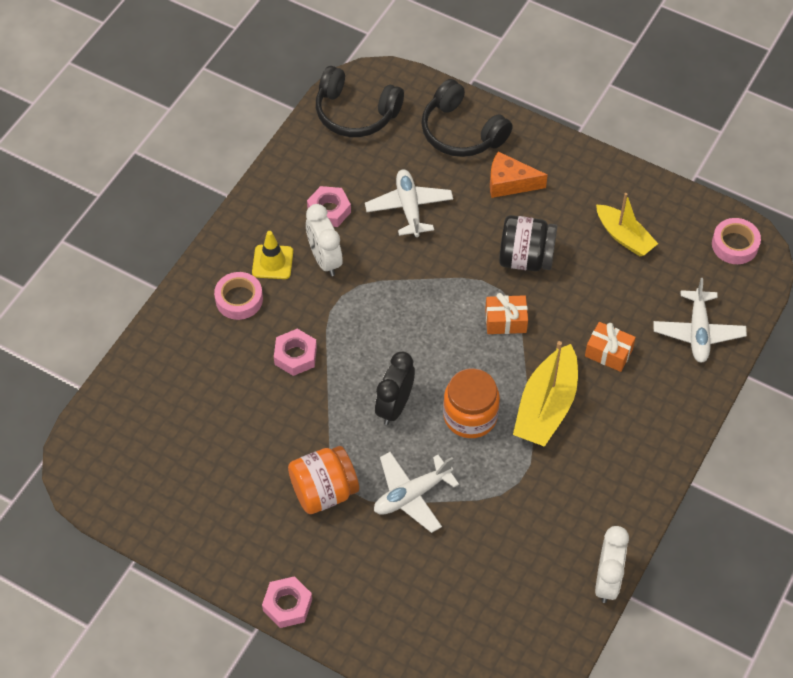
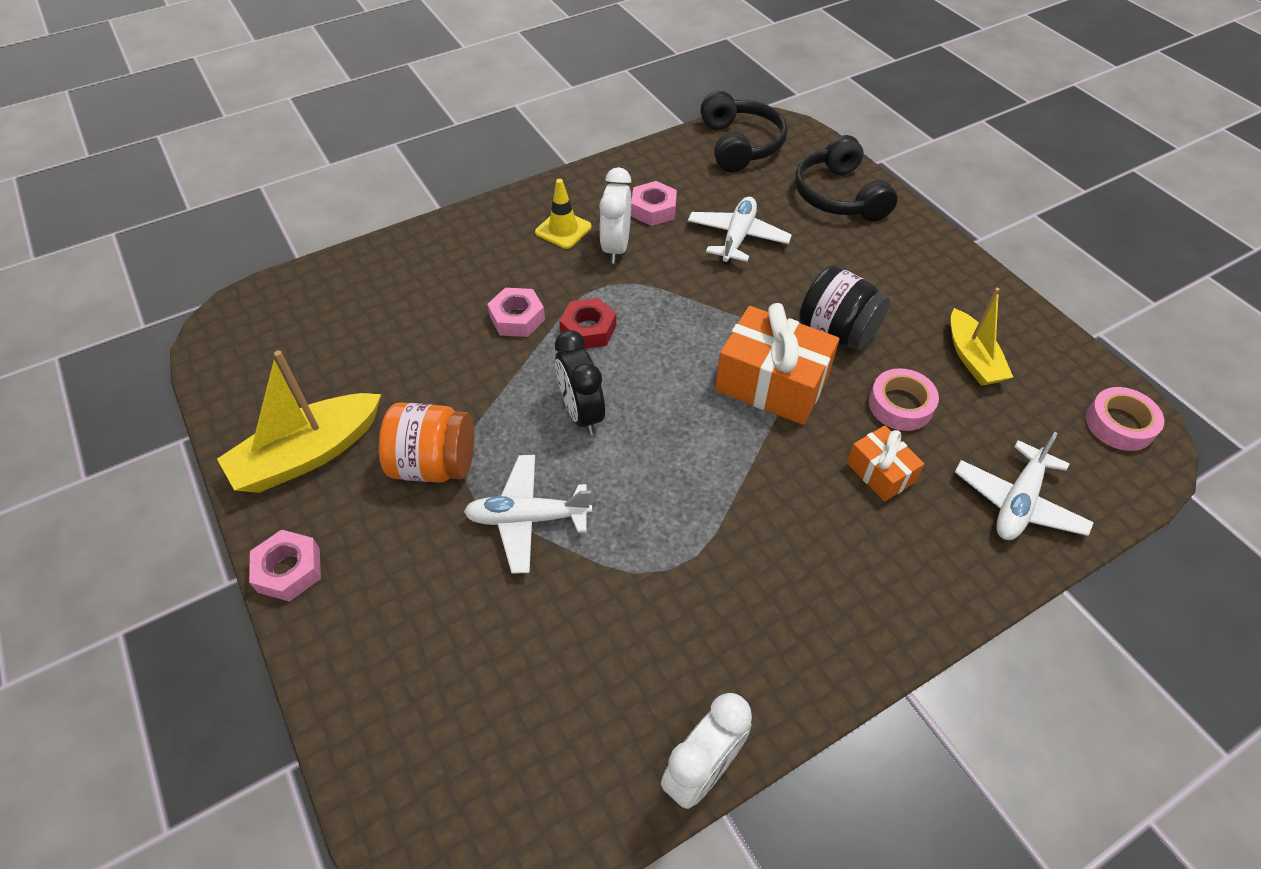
camera: 30 degrees right, 5 degrees down
pink tape [214,272,263,320] -> pink tape moved to [869,368,939,431]
black headphones [316,66,404,137] -> black headphones turned 150 degrees counterclockwise [700,91,788,172]
black clock [375,352,415,425] -> black clock turned 75 degrees counterclockwise [555,330,605,435]
orange jar [443,368,500,438] -> none
orange gift [485,293,528,334] -> orange gift [715,303,839,425], size x1.83
orange cheese [490,151,548,198] -> none
yellow boat [513,341,578,447] -> yellow boat moved to [217,350,381,493]
none -> red nut [559,298,616,349]

